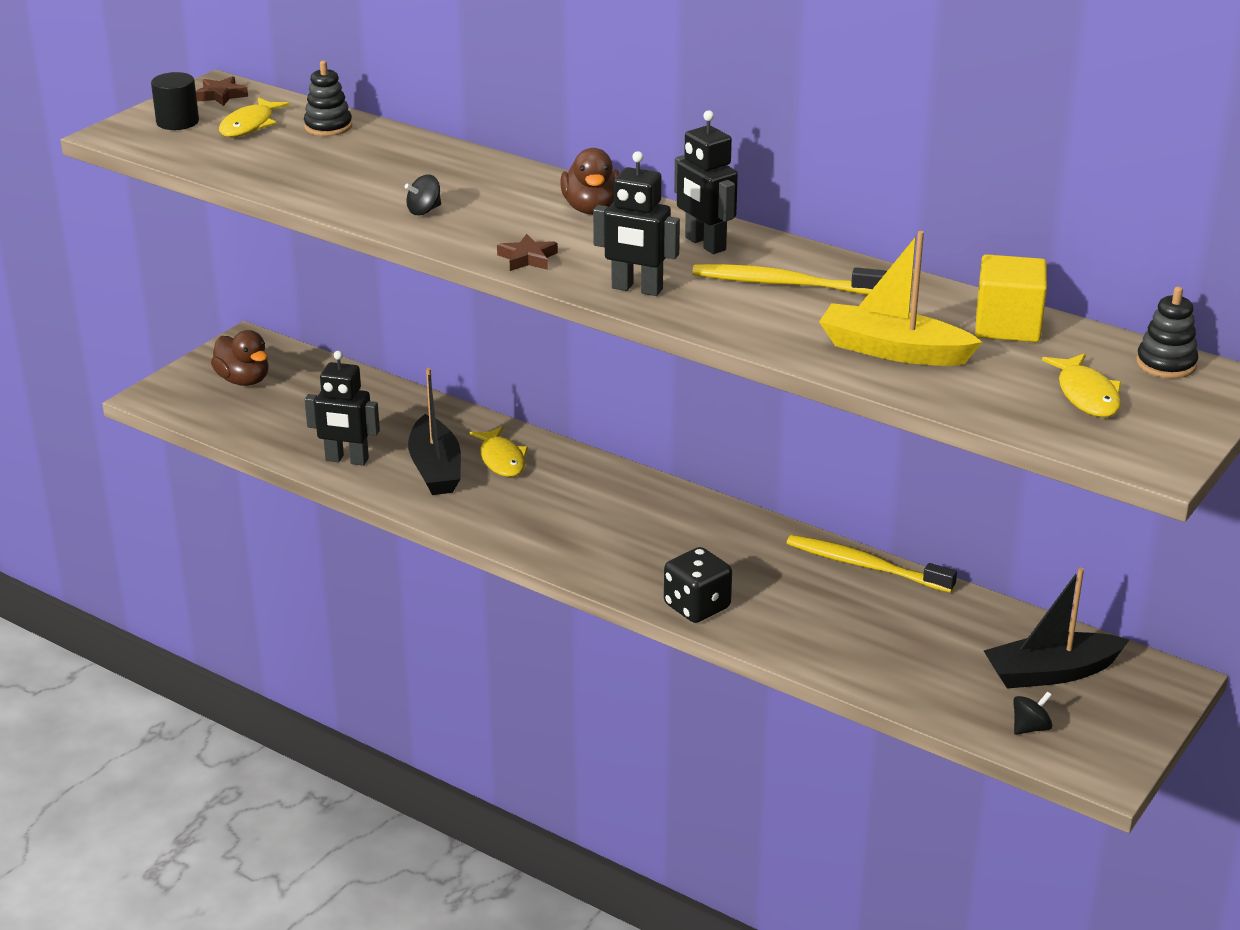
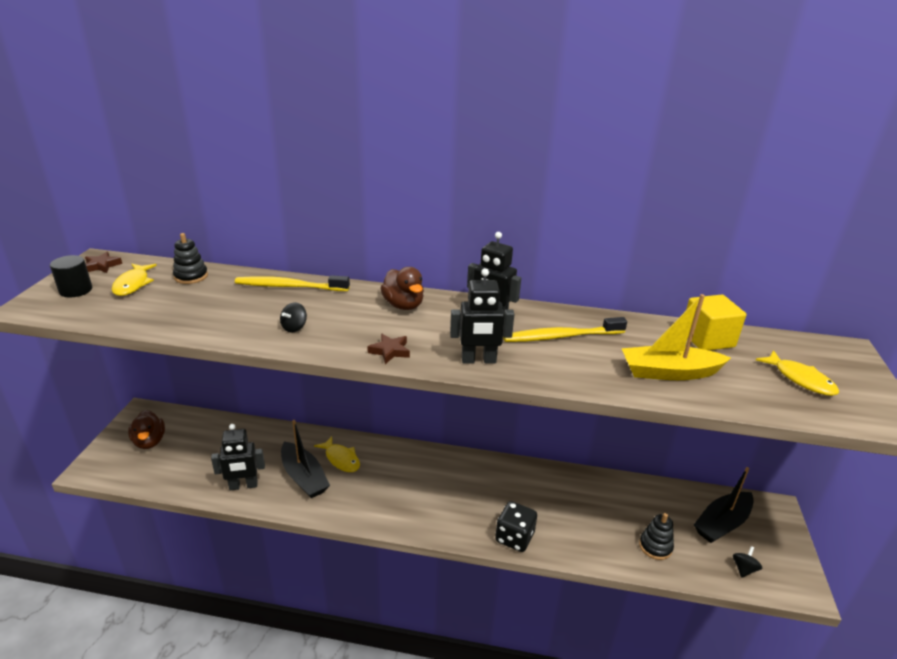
camera: 25 degrees left, 0 degrees up
brown duck [211,330,269,386] -> brown duck turned 45 degrees clockwise [128,410,165,449]
yellow toothbrush [787,535,957,593] -> yellow toothbrush moved to [235,275,350,291]
black stacking toy [1136,286,1198,379] -> black stacking toy moved to [639,513,674,560]

